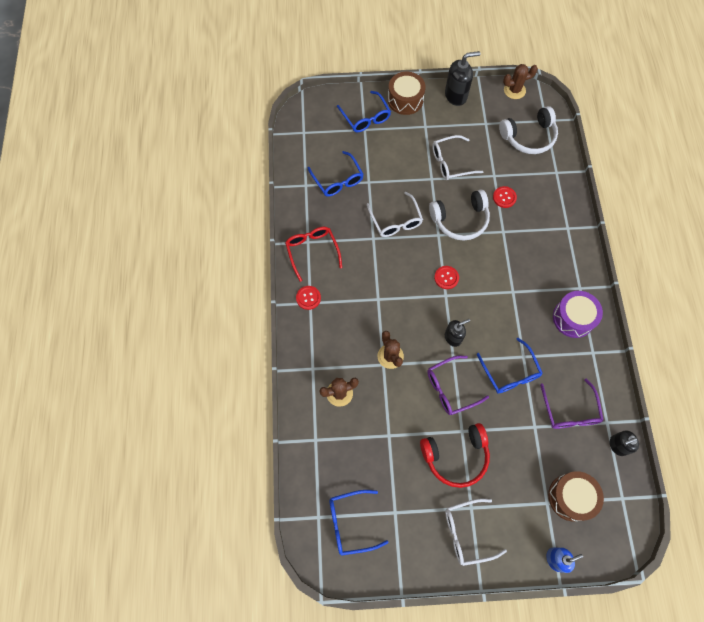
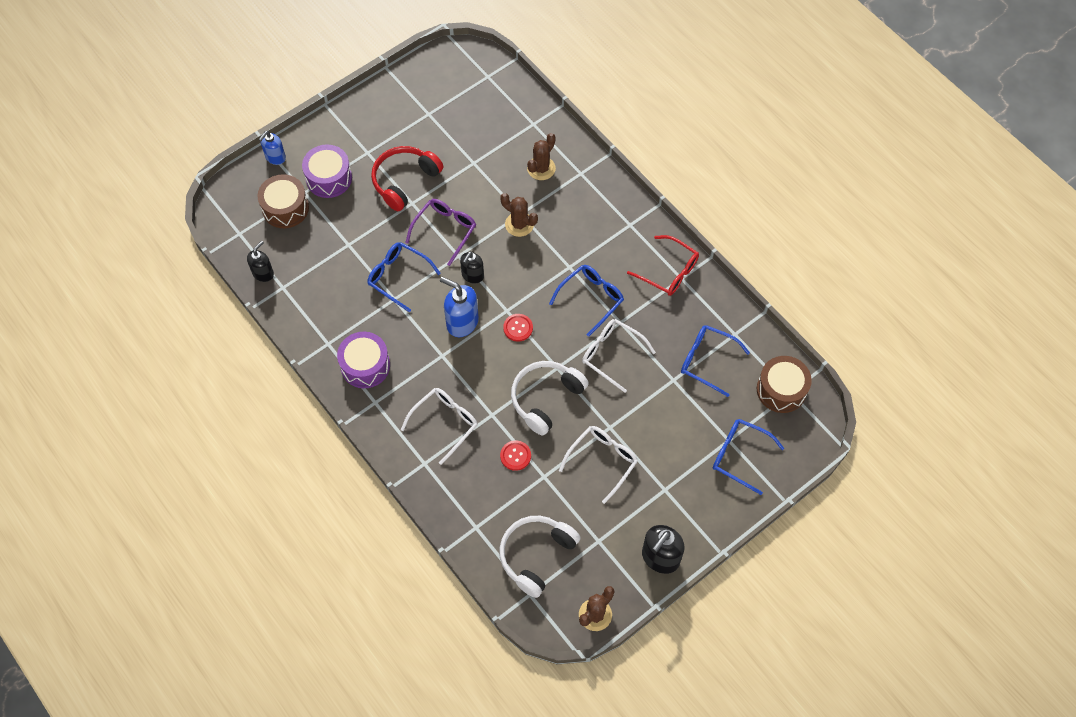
camera: 145 degrees right, 5 degrees down
red button [296,286,321,310] -> none
blue glasses [329,490,389,556] -> blue glasses moved to [549,265,624,337]
brown drum [388,72,426,115] -> brown drum moved to [757,356,812,413]
white glasses [445,499,507,566] -> white glasses moved to [401,388,478,465]
purple glasses [540,378,604,429] -> none
none -> purple drum [302,144,352,198]
none -> blue soap dispenser [440,277,479,337]

